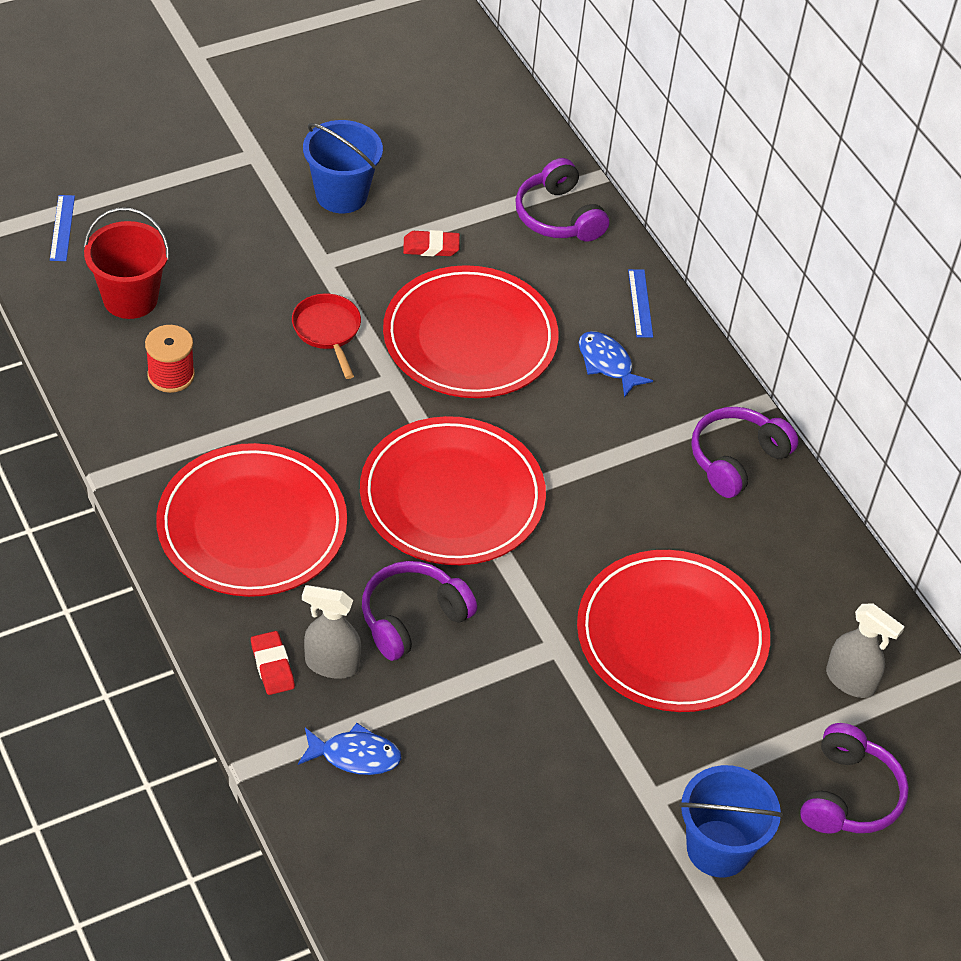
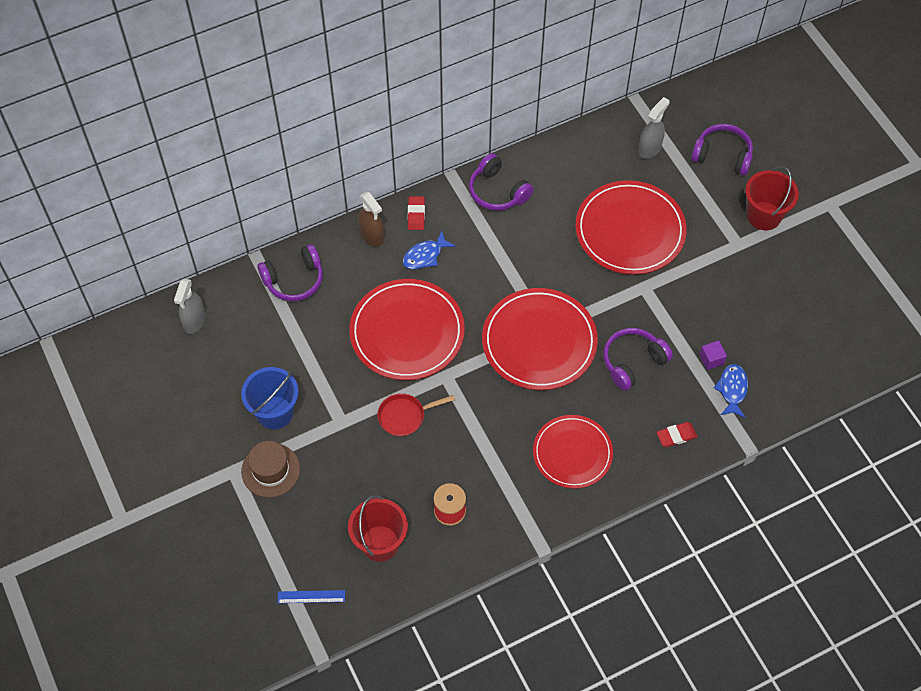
camera: 85 degrees left, 10 degrees up
red plate [156,443,347,597] -> red plate [533,415,613,489], size x0.67
grey spray bottle [302,585,361,679] -> grey spray bottle moved to [174,279,205,334]
purple headphones [362,561,477,661] -> purple headphones turned 90 degrees clockwise [603,328,673,391]
red eraser [403,230,460,256] -> red eraser moved to [408,196,425,230]
blue ruler [628,269,653,338] -> brown spray bottle [358,192,384,247]
blue bucket [679,765,783,877] -> red bucket [745,166,799,230]
none -> brown hat [241,441,300,497]
none -> purple cube [699,341,727,370]

